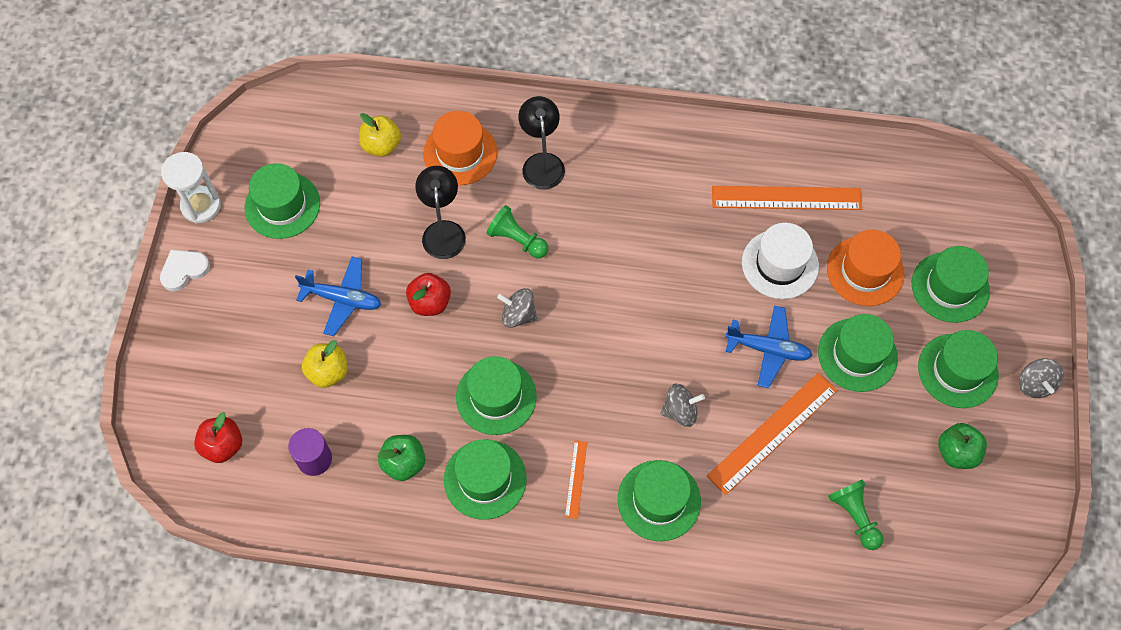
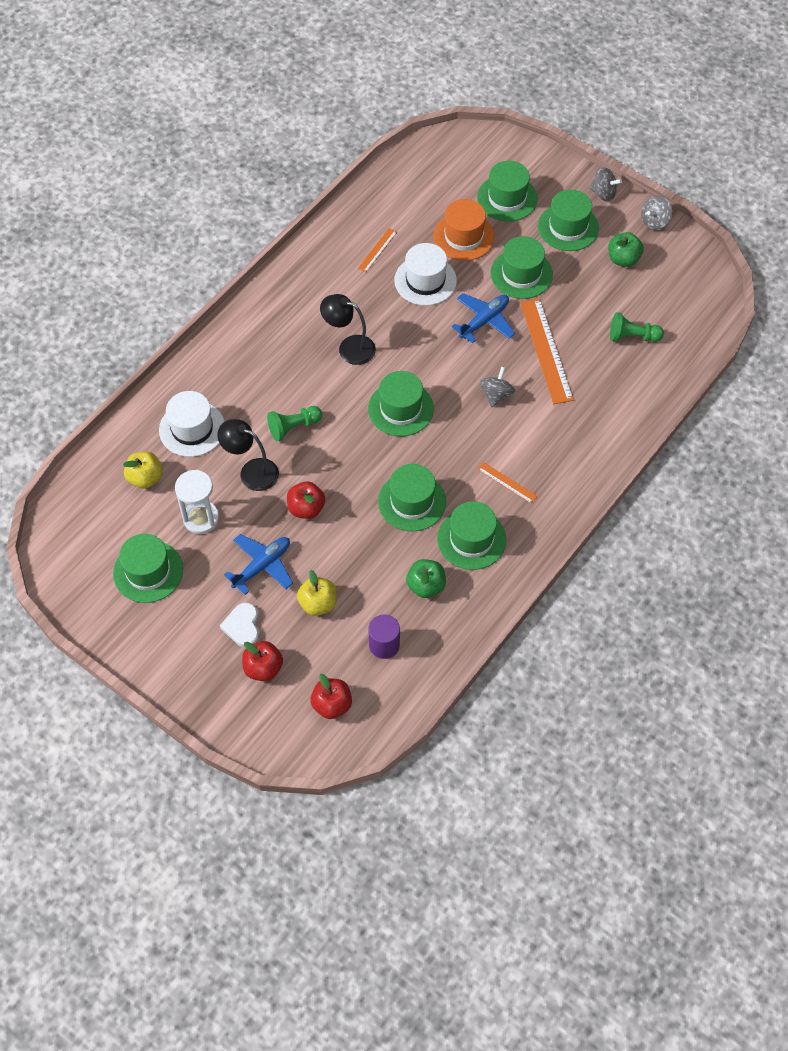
camera: 60 degrees left, 5 degrees down
white heart [160,249,210,291] -> white heart moved to [220,603,259,648]
white hourglass [161,152,221,223] -> white hourglass moved to [175,470,219,534]
orange hat [423,111,497,185] -> white hat [159,391,225,457]
grey spinning top [497,288,537,328] -> grey spinning top moved to [641,196,673,231]
black lamp [518,96,565,190] -> black lamp moved to [320,294,376,365]
green hat [618,460,701,541] -> green hat moved to [368,371,434,436]
orange ruler [712,186,862,210] -> orange ruler [358,228,397,272], size x0.49
none -> red apple [242,641,283,681]

